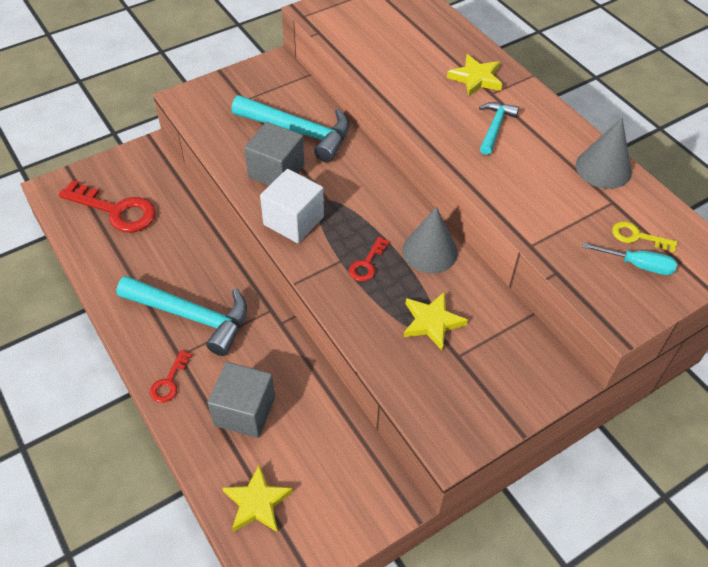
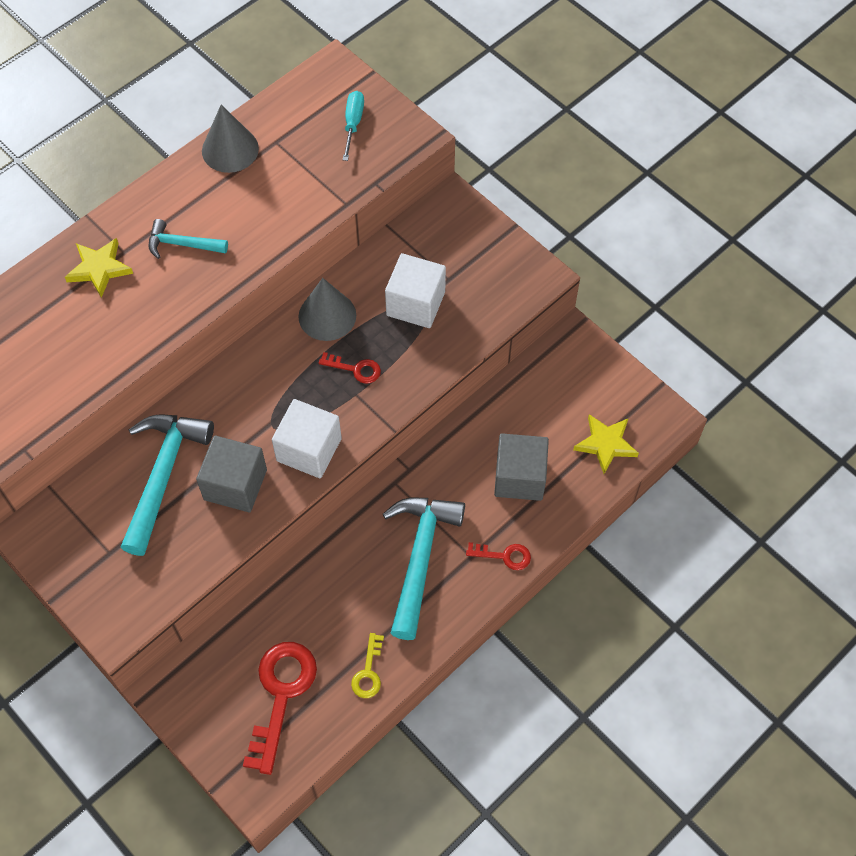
camera: 100 degrees left, 10 degrees up
yellow star [404,292,468,350] -> white cube [385,253,446,328]
yellow key [612,221,678,252] -> yellow key moved to [351,633,384,698]

